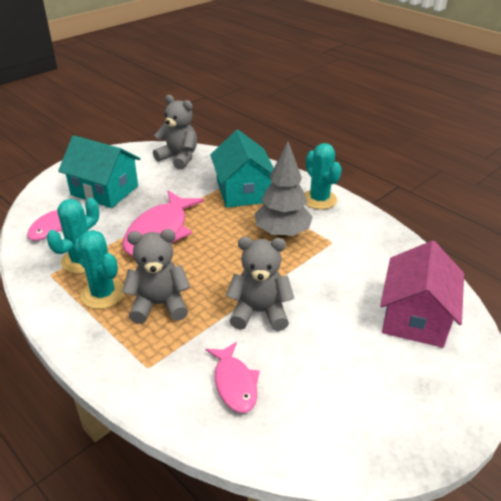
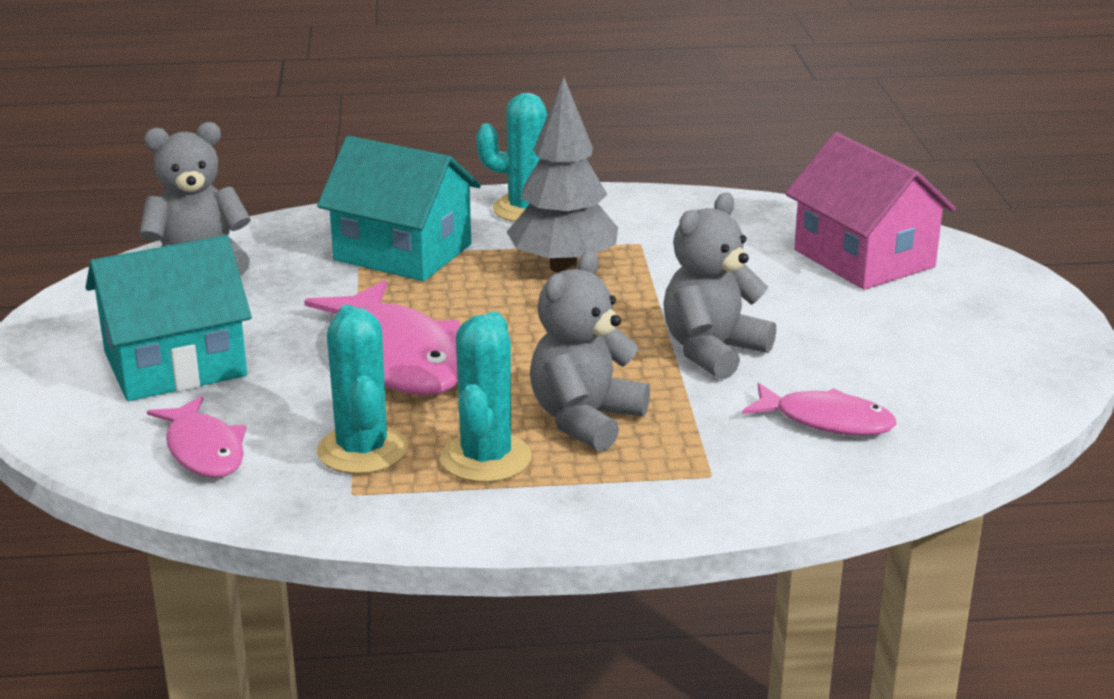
camera: 50 degrees left, 10 degrees down
turquoise cactus [73,230,125,309] -> turquoise cactus turned 75 degrees counterclockwise [440,311,532,483]

